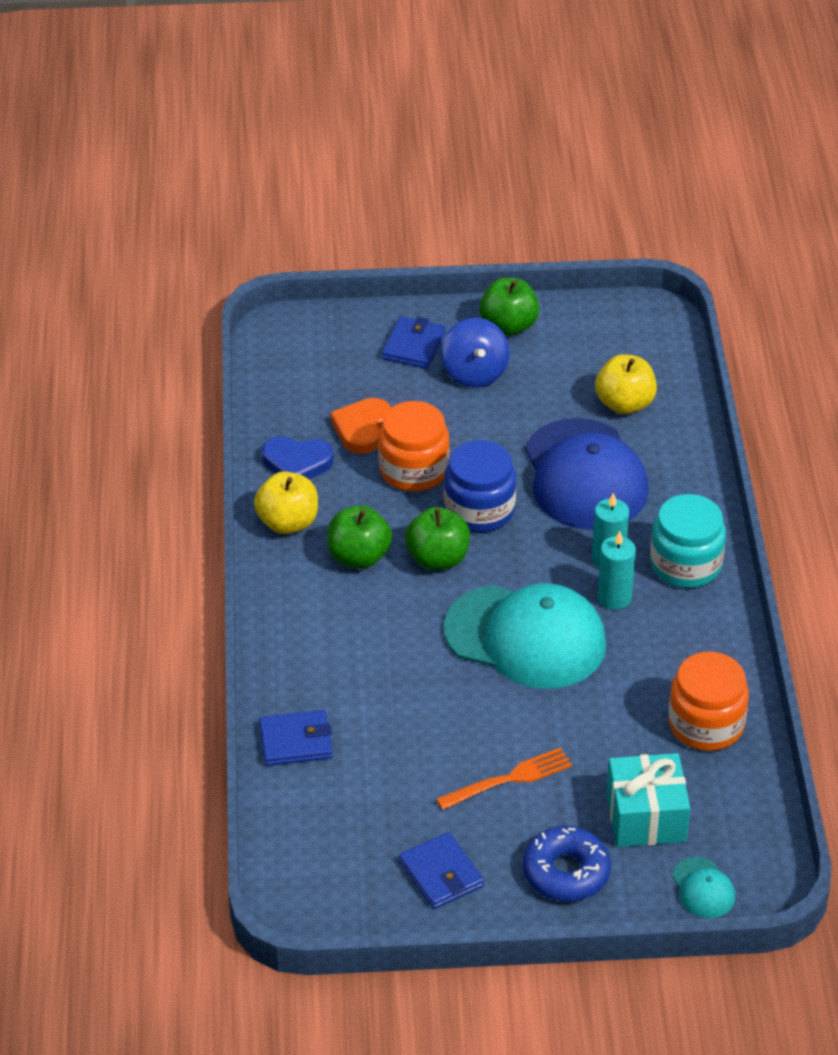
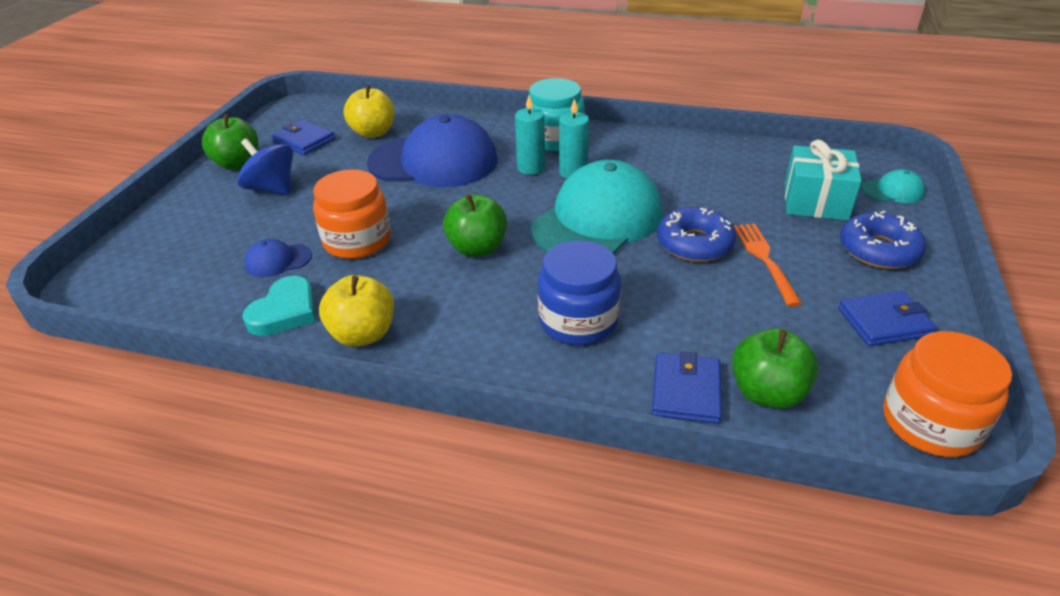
camera: 70 degrees left, 5 degrees down
blue heart [262,436,333,479] -> turquoise heart [242,276,315,336]
green apple [327,505,392,569] -> green apple moved to [732,328,819,409]
orange heart [331,398,391,454] -> blue cap [244,239,312,277]
blue wallet [382,316,445,369] -> blue wallet moved to [271,120,335,155]
blue spinning top [441,318,509,387] -> blue spinning top turned 150 degrees counterclockwise [237,138,293,195]
blue jar [444,440,516,532] -> blue jar moved to [538,240,621,345]
orange jar [668,652,749,751] -> orange jar moved to [883,331,1012,457]
none -> blue donut [657,207,736,262]

